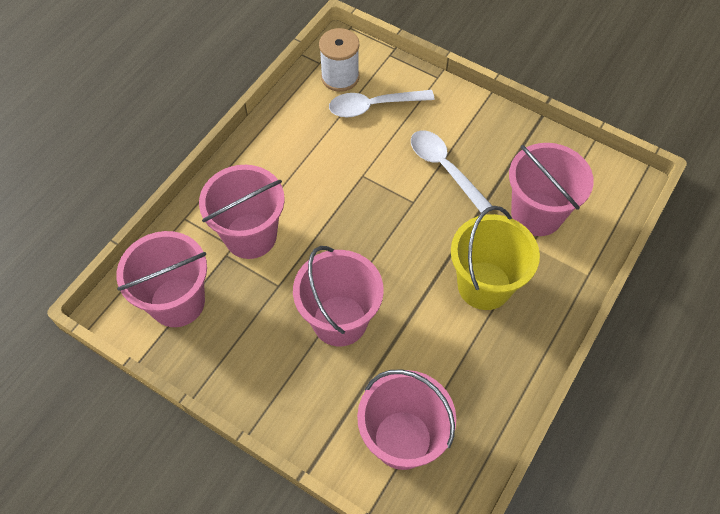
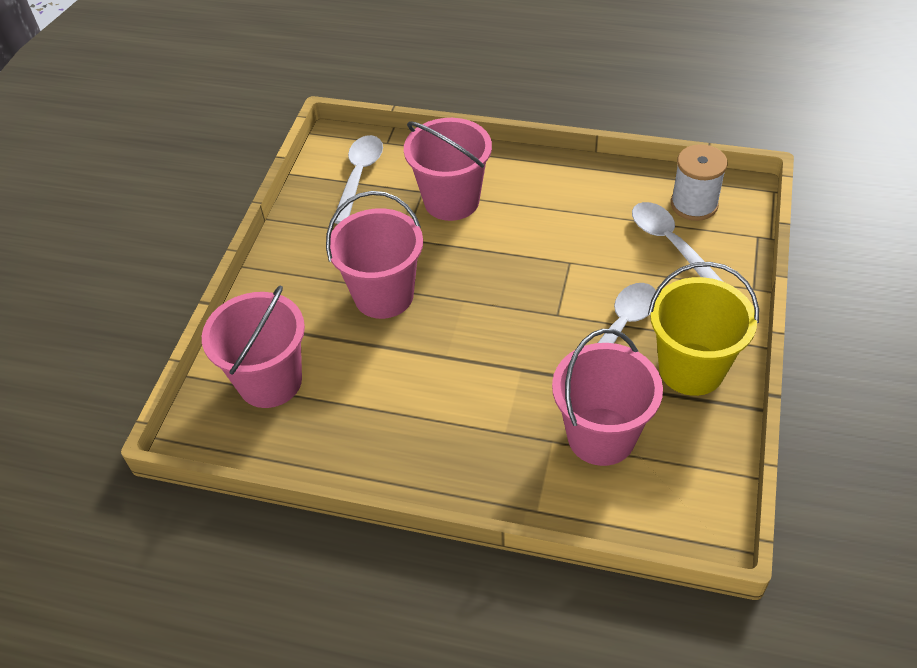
camera: 75 degrees right, 10 degrees down
pink bucket [116,231,207,327] -> white spoon [334,135,383,224]
yellow bucket [451,206,540,310] -> yellow bucket moved to [648,262,759,396]

